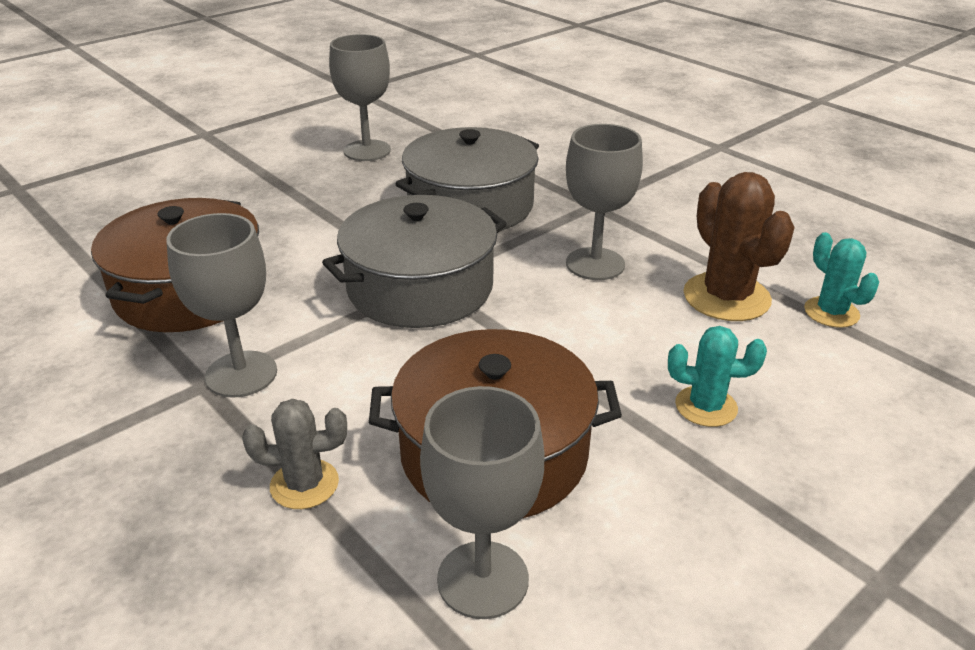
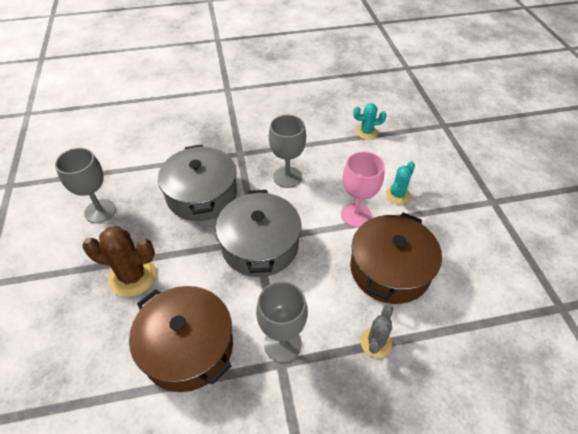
camera: 60 degrees left, 15 degrees up
grey goblet [420,386,544,619] -> none
brown cactus [683,172,795,321] -> brown cactus moved to [82,226,156,297]
none -> pink goblet [341,151,385,227]

